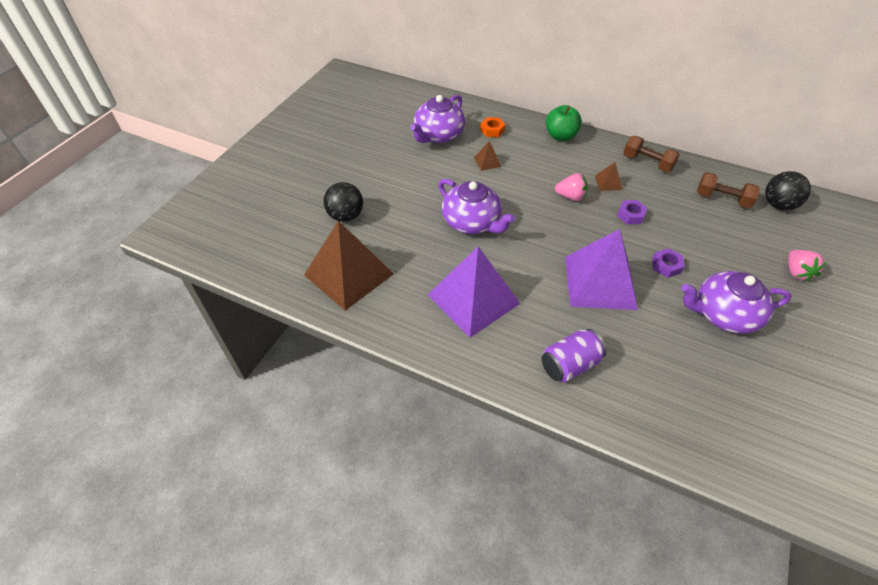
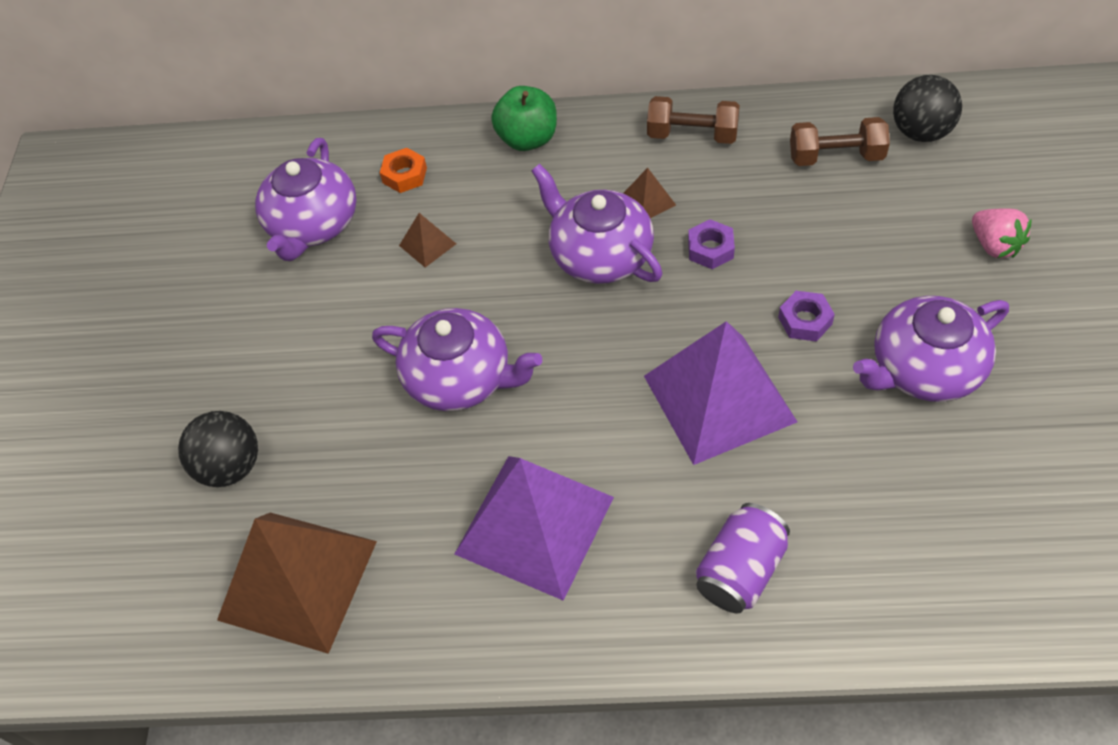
camera: 20 degrees left, 5 degrees up
pink strawberry [555,173,588,201] -> purple teapot [531,164,662,284]

